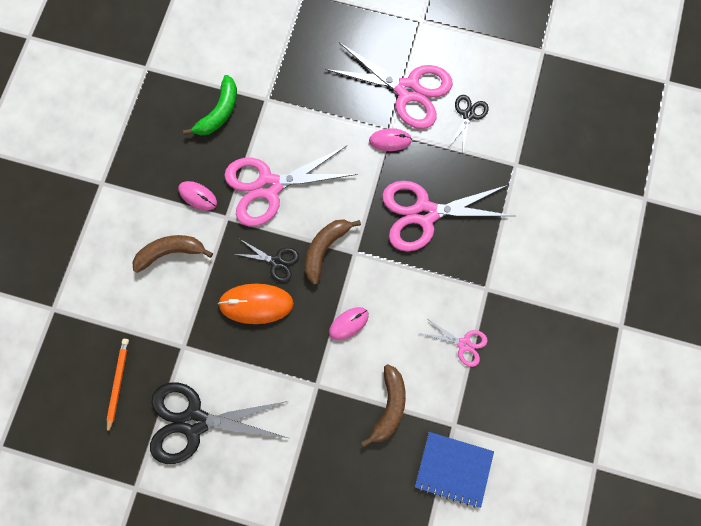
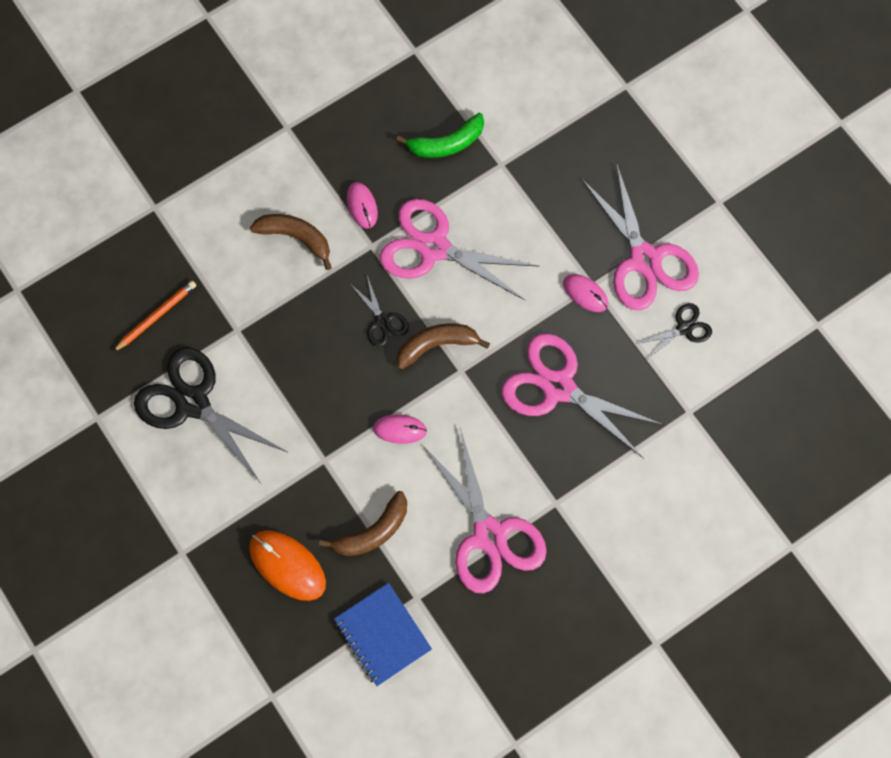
camera: 40 degrees right, 5 degrees down
orange mouse [218,284,294,324] -> orange mouse moved to [249,530,326,601]
pink scissors [423,319,488,367] -> pink scissors [423,428,547,593], size x2.07

